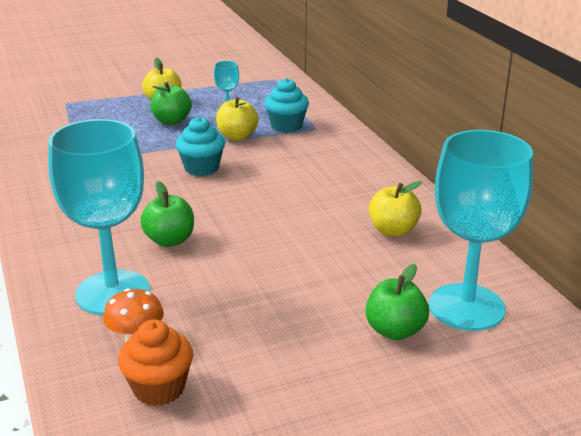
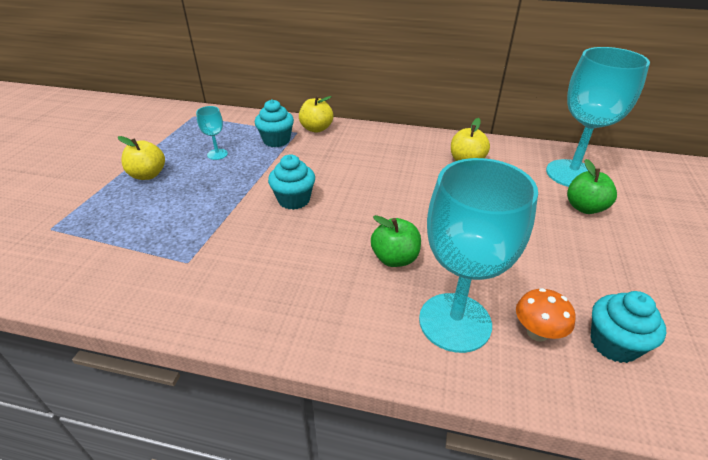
camera: 55 degrees left, 10 degrees up
orange cupcake [118,320,193,406] -> turquoise cupcake [590,291,666,363]
green apple [151,82,192,125] -> none
yellow apple [216,97,259,141] -> yellow apple moved to [299,96,333,133]

